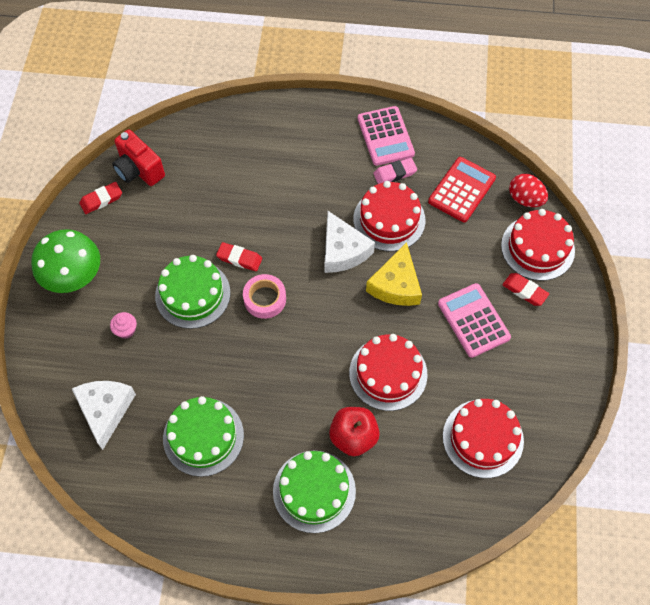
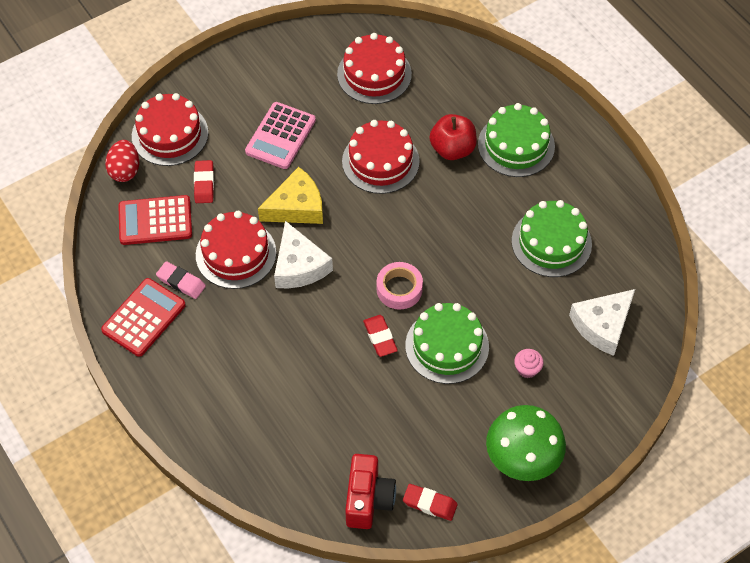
camera: 130 degrees left, 5 degrees down
white cheese [325,211,375,273] -> white cheese turned 135 degrees clockwise [274,221,333,288]
pink calculator [358,106,415,166] -> red calculator [101,278,186,357]
red eraser [502,273,549,306] -> red eraser moved to [194,160,214,203]

